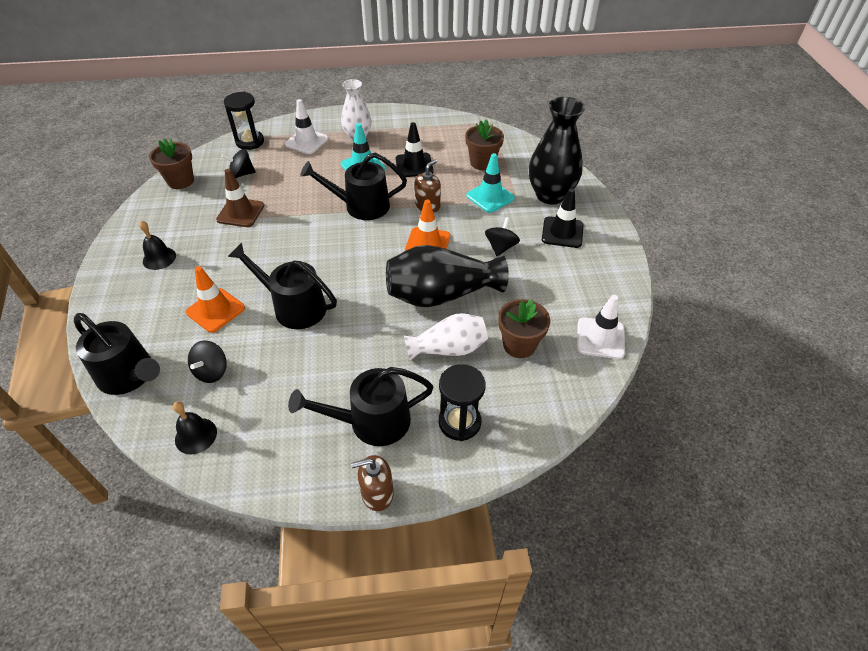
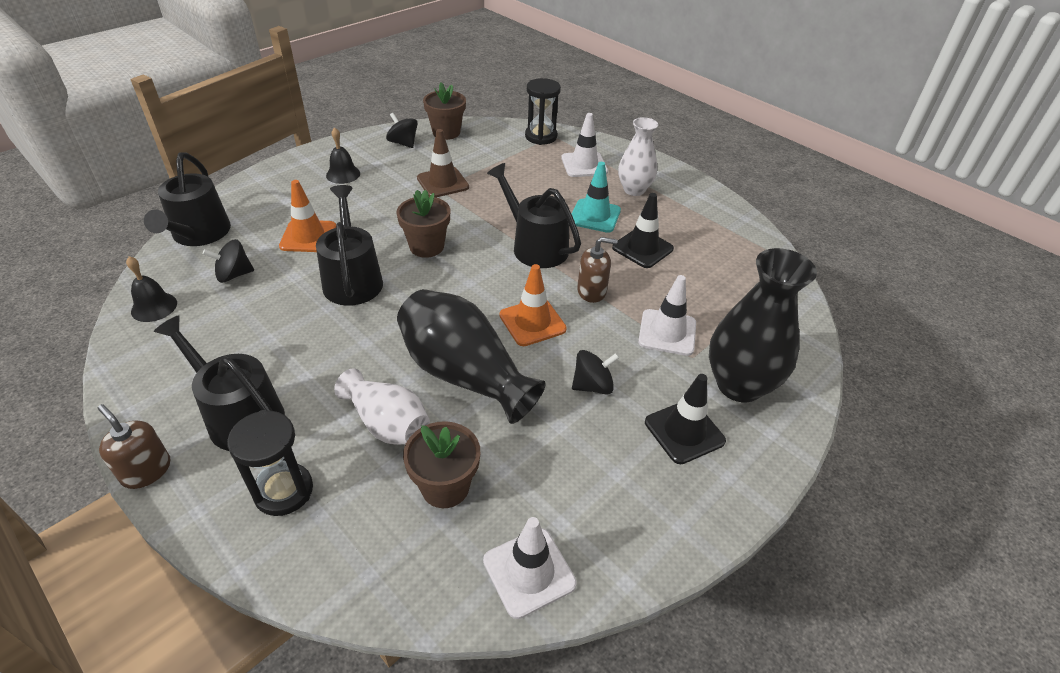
camera: 50 degrees right, 5 degrees down
black spinning top [222,149,256,178] -> black spinning top moved to [386,113,418,148]
brown flower pot [465,119,504,170] -> brown flower pot moved to [396,190,450,258]
turquoise traffic cone [466,153,515,213] -> white traffic cone [638,275,696,356]

